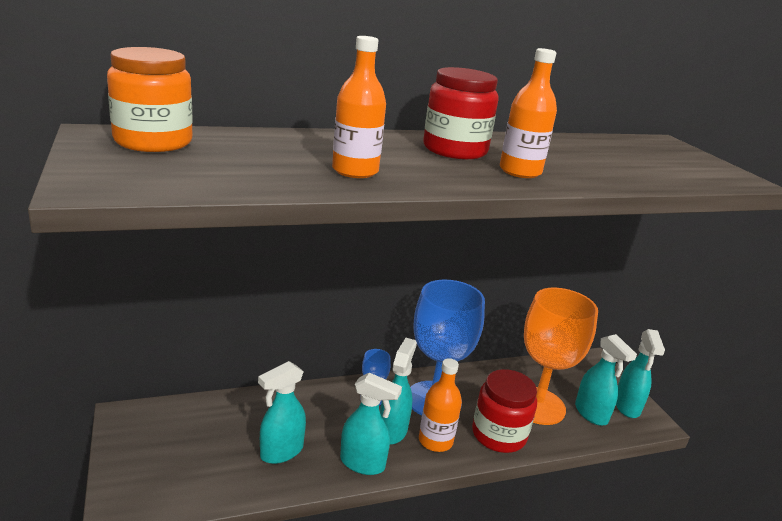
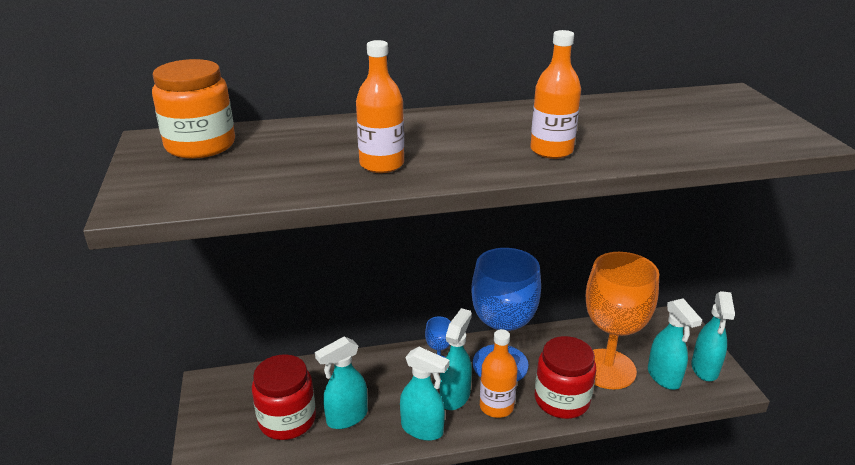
camera: 10 degrees right, 5 degrees up
red jar [423,67,499,159] -> red jar moved to [252,354,316,440]

